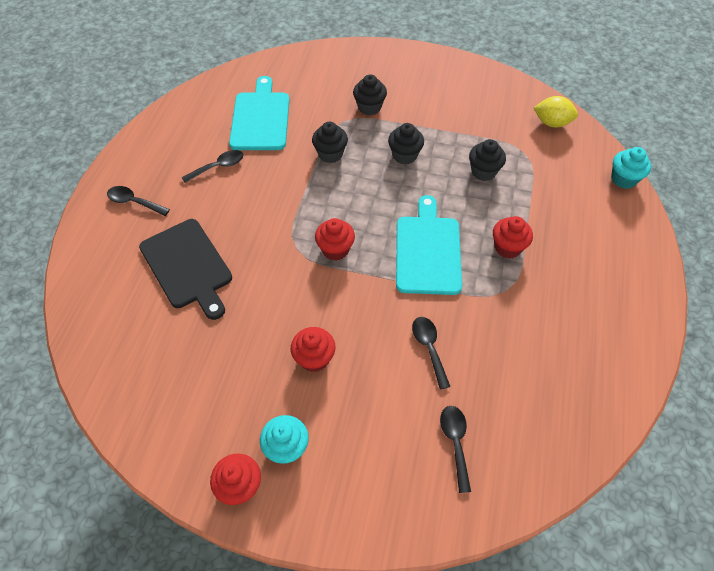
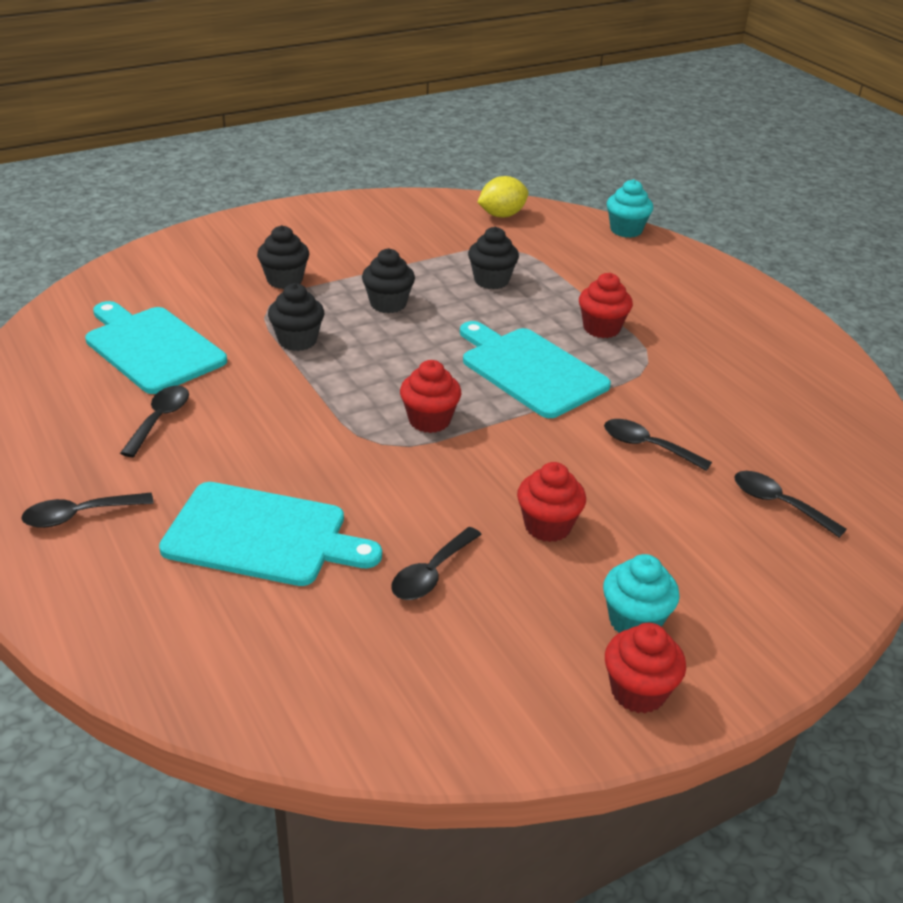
camera: 45 degrees left, 20 degrees down
black cutting board [139,219,232,320] -> turquoise cutting board [159,482,382,586]
none -> black spoon [391,527,482,600]

